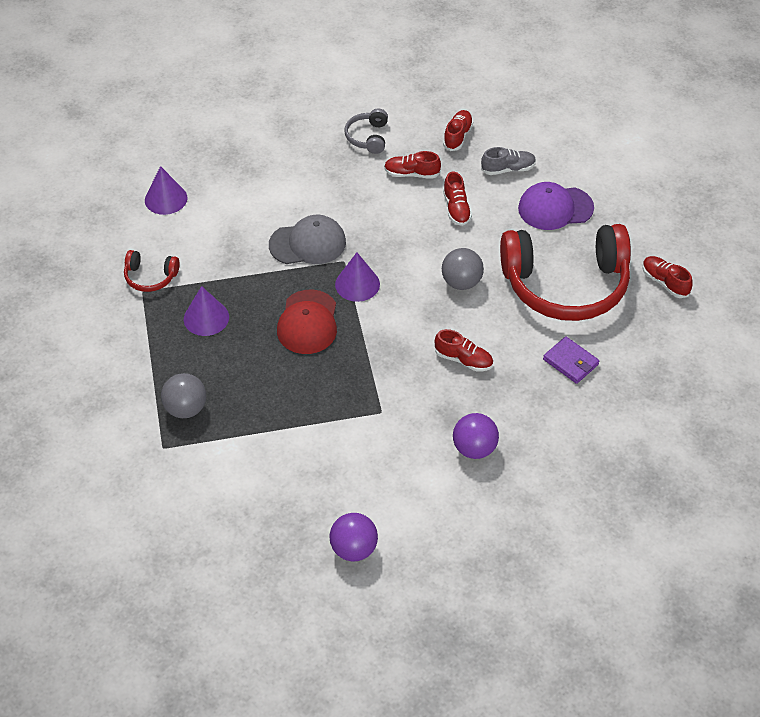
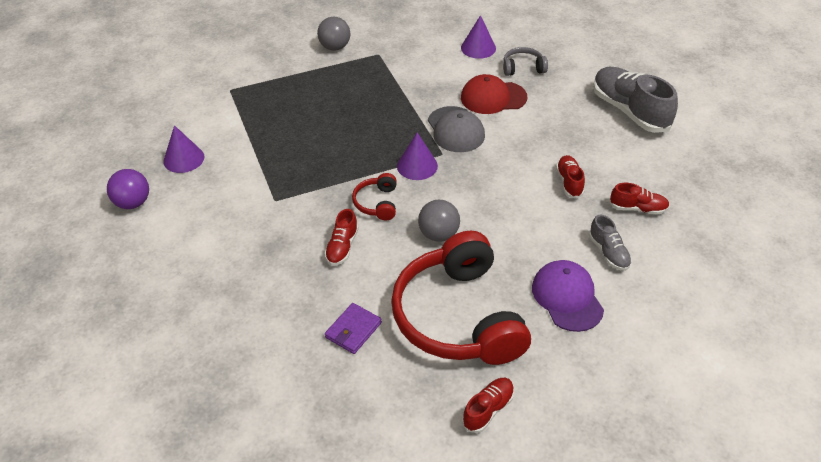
camera: 80 degrees right, 5 degrees down
red headphones [124,250,180,292] -> red headphones moved to [352,173,397,220]
grey ball [161,373,206,418] -> grey ball moved to [317,17,350,50]
purple cone [184,286,229,336] -> purple cone moved to [163,125,204,173]
red cap [277,290,337,354] -> red cap moved to [461,74,527,114]
grey headphones [344,108,388,154] -> grey headphones moved to [503,47,548,76]
red shoe [443,171,472,226] -> none
purple ball [453,413,499,459] -> none
none -> grey shoe [593,67,678,133]

